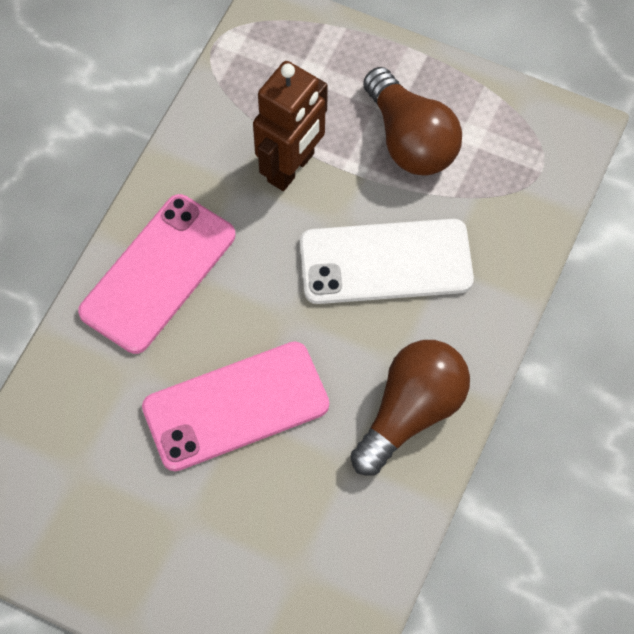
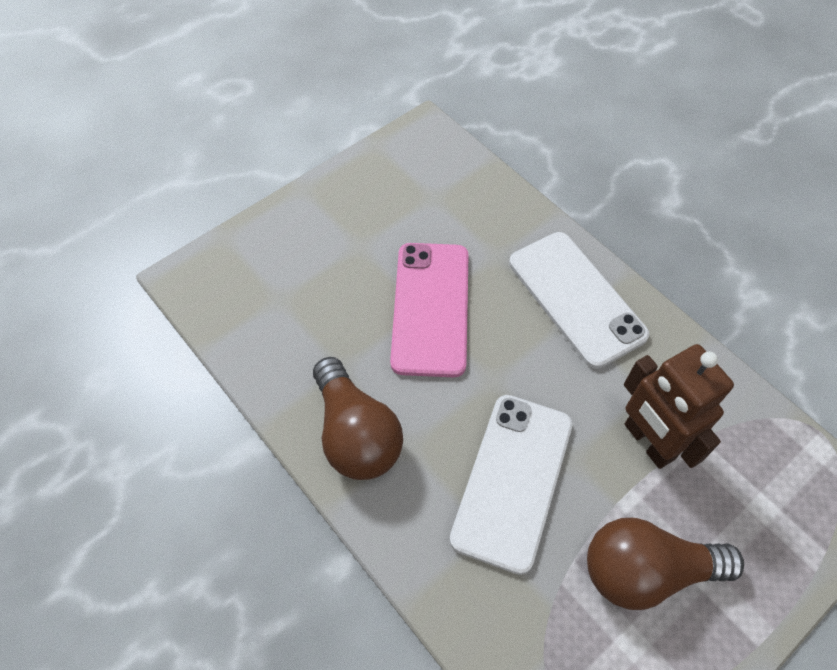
camera: 115 degrees right, 5 degrees down
pink phone [78,194,235,354] -> white phone [509,232,649,369]

